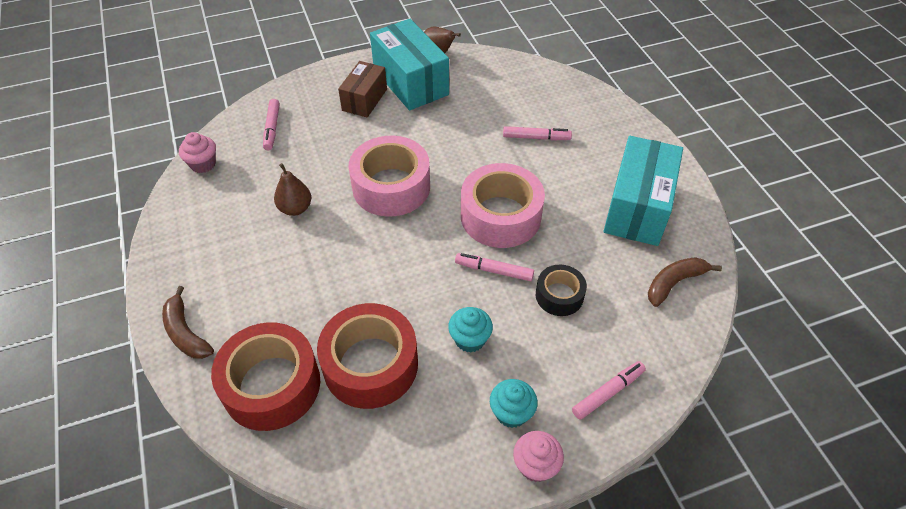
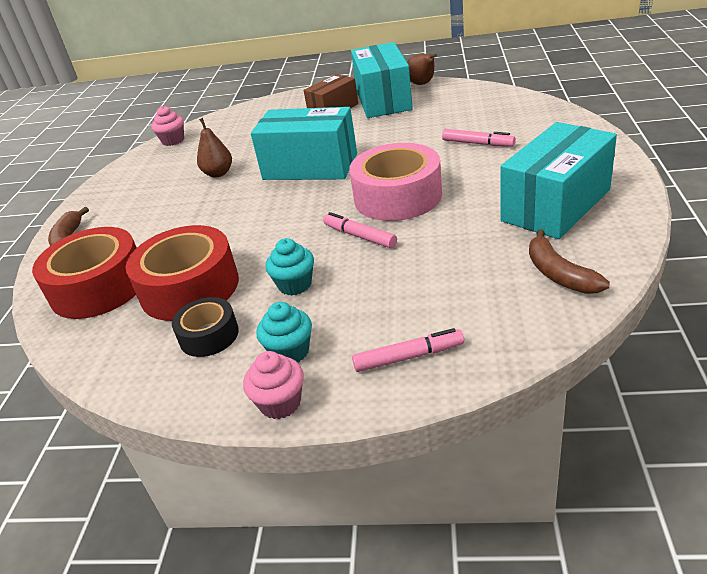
camera: 30 degrees right, 15 degrees down
pink marker [263,99,280,151] -> none
pink tape [348,136,430,217] -> turquoise box [251,107,357,180]
black tape [536,265,587,316] -> black tape moved to [172,297,239,357]
brown banana [648,257,722,307] -> brown banana turned 105 degrees counterclockwise [529,229,610,294]

